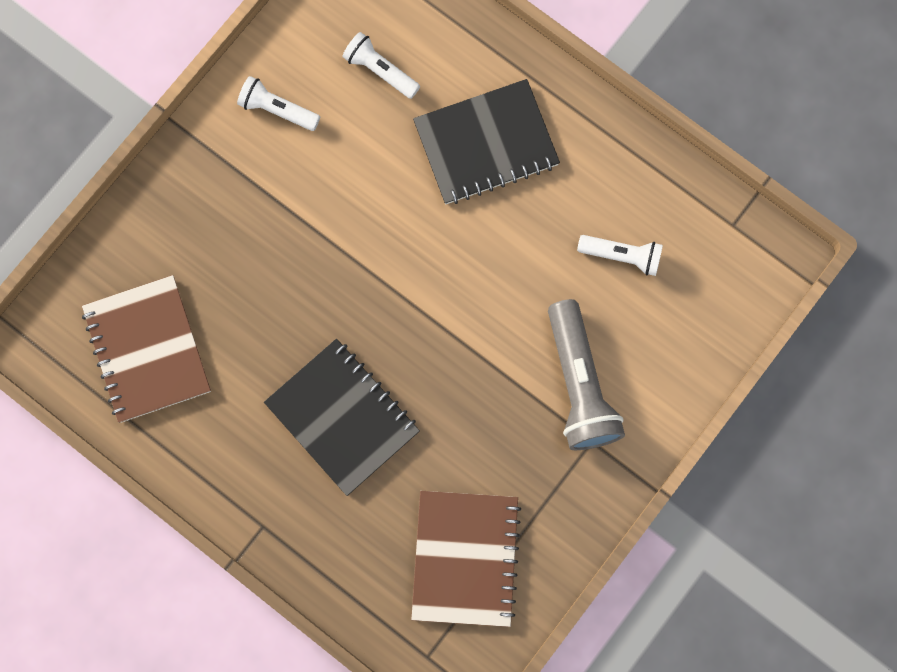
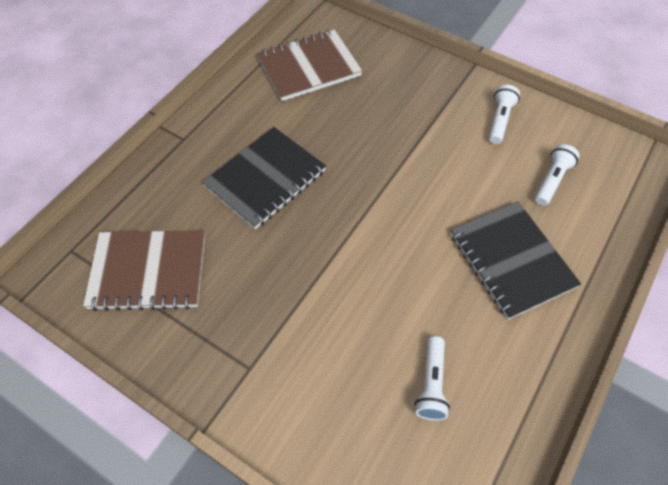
camera: 85 degrees right, 20 degrees down
grey flashlight [548,299,625,450] -> none

